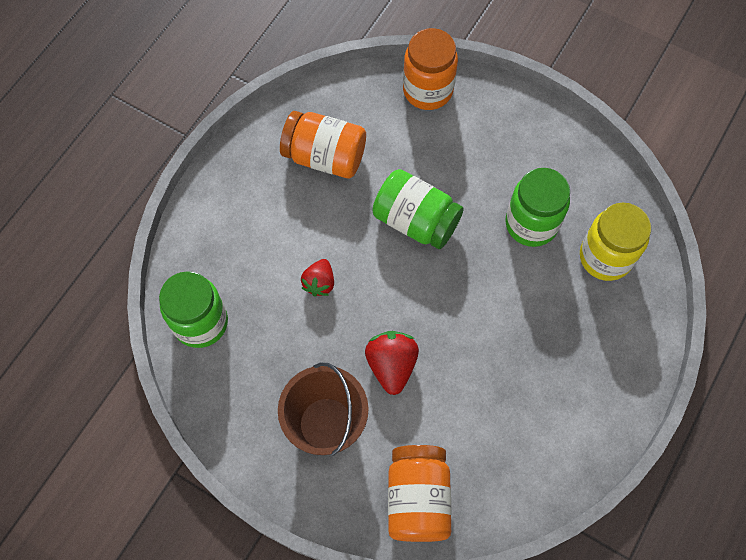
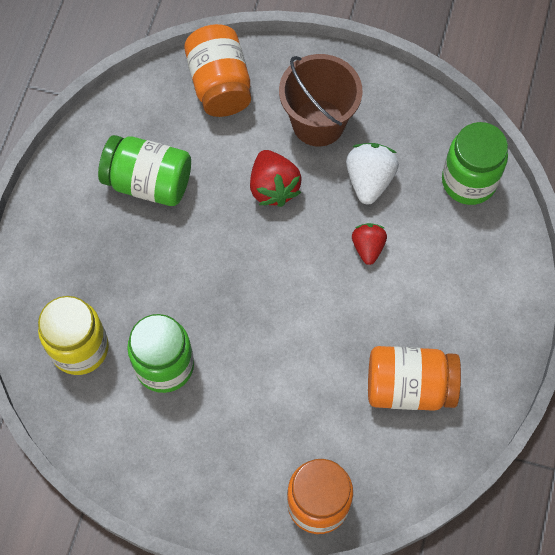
camera: 165 degrees right, 0 degrees up
green jar [372,169,464,249] -> green jar moved to [98,135,191,206]
none -> white strawberry [346,143,399,204]

